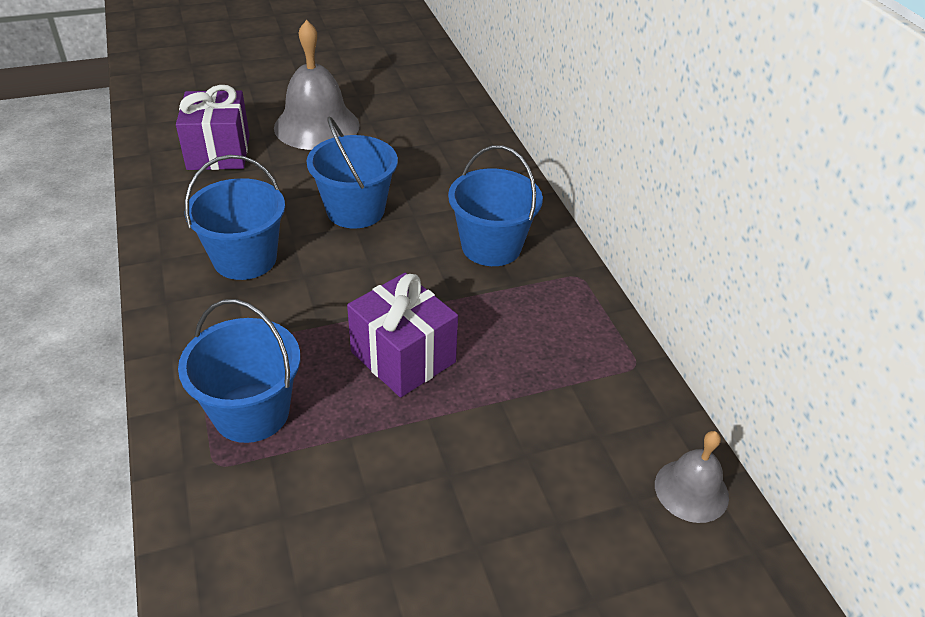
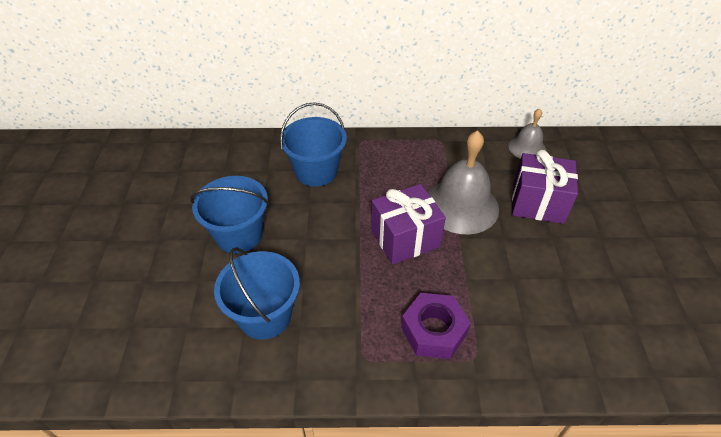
camera: 70 degrees left, 5 degrees up
purple gift [176,85,250,170] -> purple gift moved to [512,150,578,224]
blue bucket [178,299,300,443] -> purple nut [401,293,471,359]
grey bell [274,20,360,150] -> grey bell moved to [428,130,499,234]

